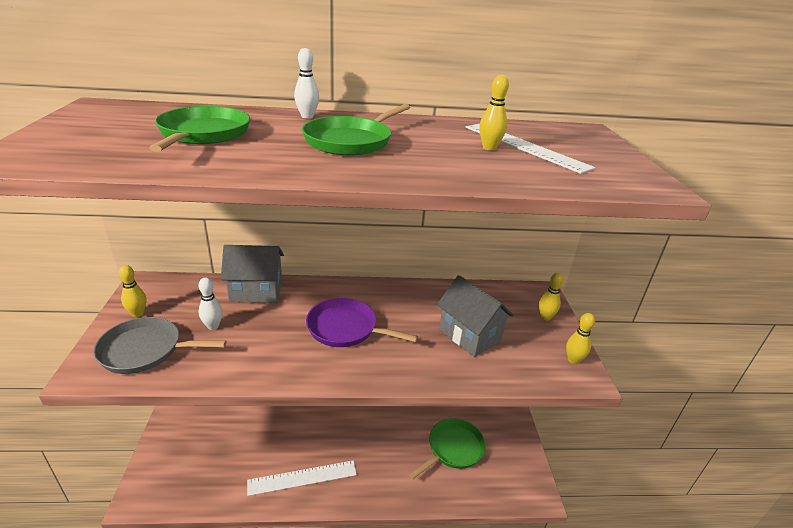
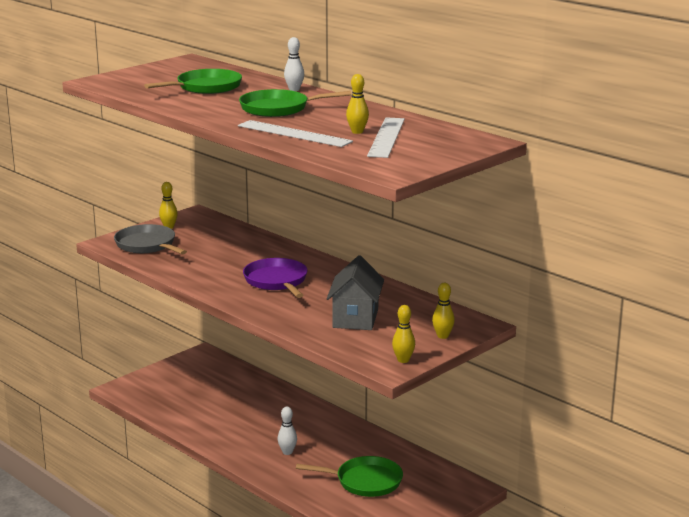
camera: 50 degrees right, 10 degrees down
white bowling pin [198,277,223,330] -> white bowling pin moved to [278,407,297,455]
grey house [221,245,284,303] -> none
white ruler [247,460,357,496] -> white ruler moved to [238,120,353,147]

